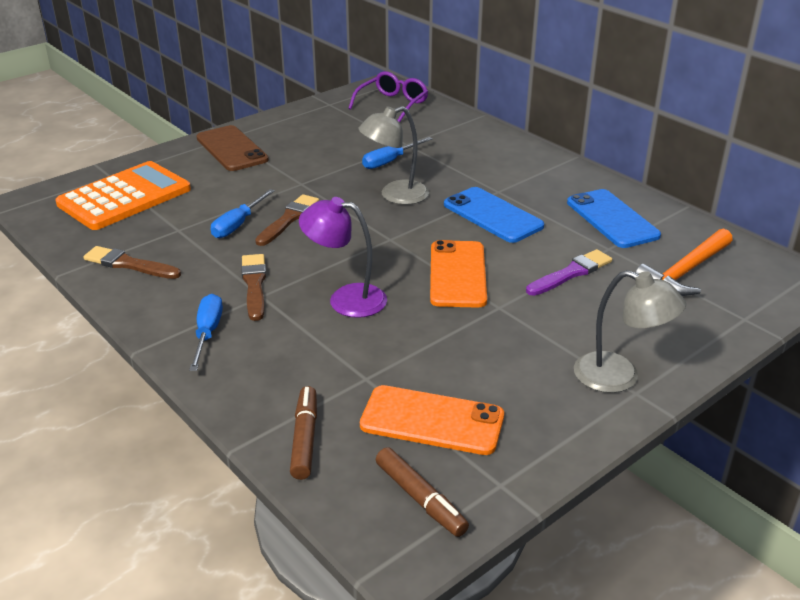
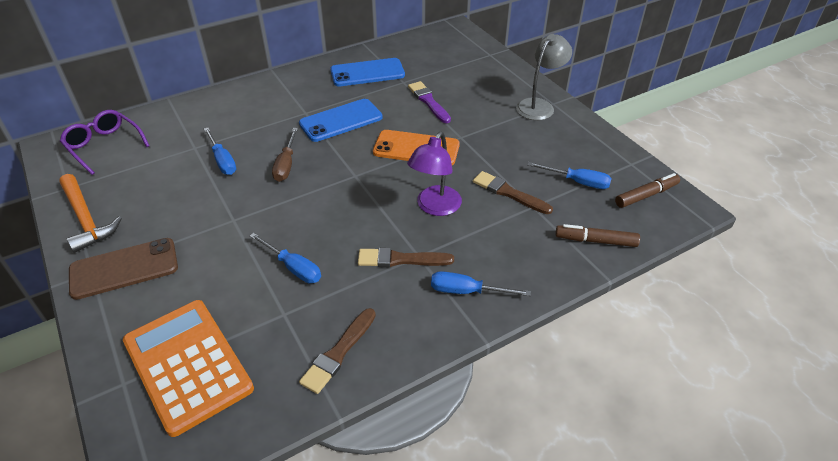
camera: 80 degrees left, 10 degrees up
brown brush [255,194,319,246] -> brown brush moved to [473,171,553,214]
grey lamp [358,106,429,205] -> brown screwdriver [272,128,298,182]
orange phone [360,385,504,455] -> blue screwdriver [527,162,612,189]
orange hammer [635,228,733,296] -> orange hammer moved to [59,174,122,253]

